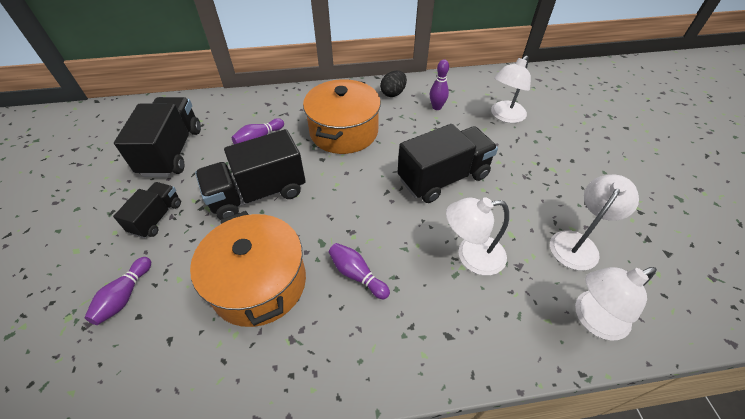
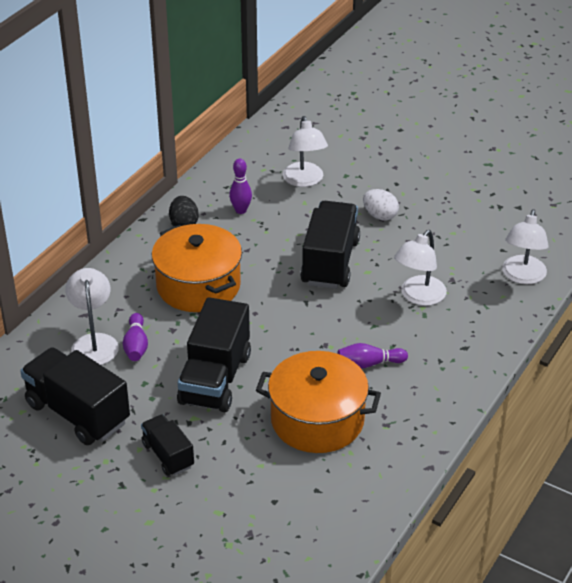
camera: 50 degrees left, 10 degrees down
purple bowling pin [84,257,151,325] -> none
white lamp [550,175,639,271] -> white lamp moved to [65,268,119,365]
none -> white egg [363,189,399,220]

